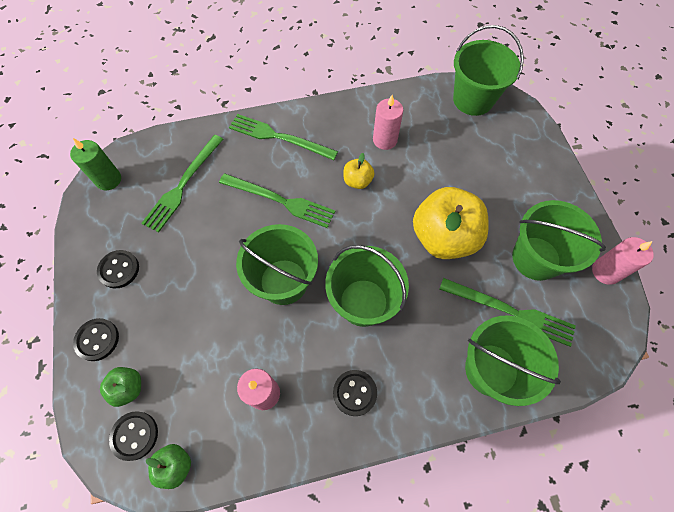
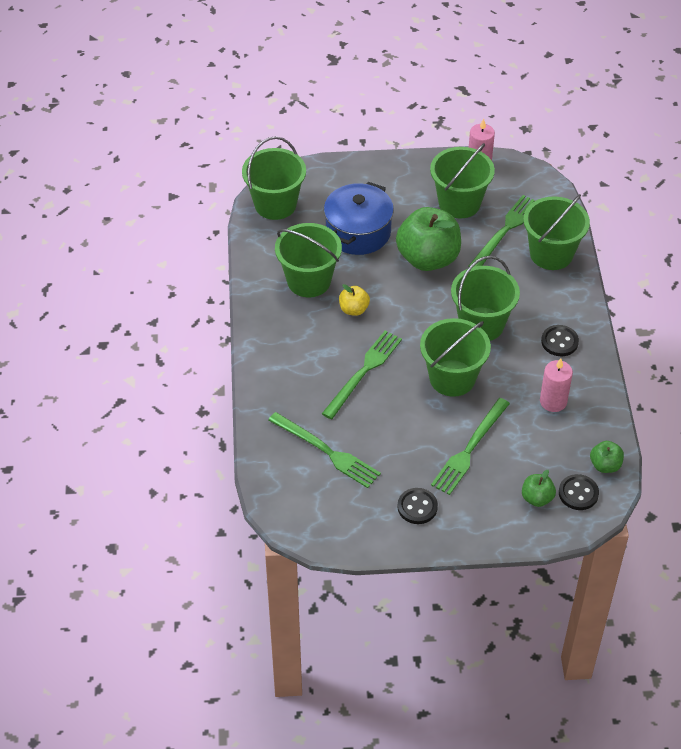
camera: 80 degrees left, 15 degrees down
green candle [70,138,121,190] -> none
black button [73,318,119,361] -> none
green fork [229,114,338,160] -> green fork moved to [431,398,510,495]
pink candle [373,95,403,150] -> green bucket [275,223,342,297]
yellow apple [413,187,488,259] -> green apple [396,207,461,271]
none -> blue pot [324,182,394,255]

